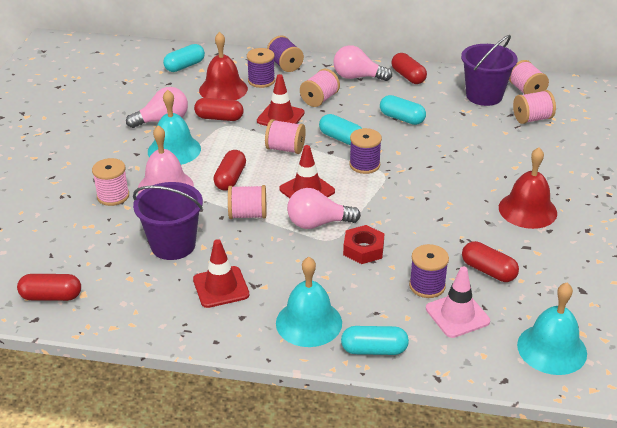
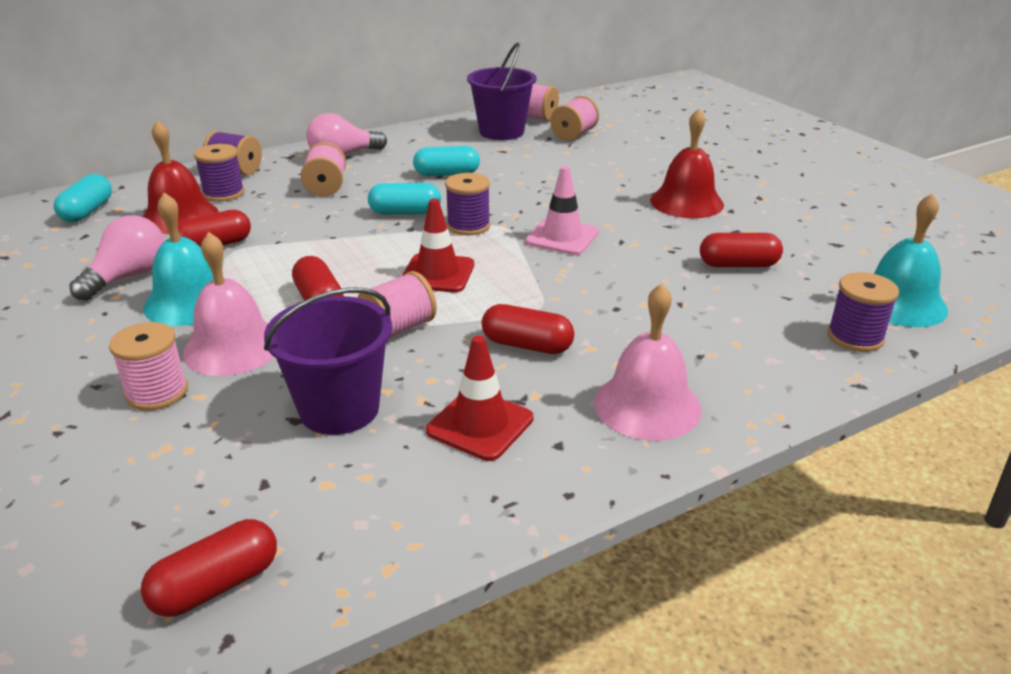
camera: 40 degrees left, 5 degrees down
red traffic cone [257,74,305,126] -> none
pink spool [265,119,306,154] -> none
turquoise bell [276,257,342,347] -> pink bell [594,283,702,441]
pink light bulb [287,188,361,229] -> none
turquoise capsule [341,326,409,355] -> none
red nut [343,225,385,264] -> none
red capsule [391,53,427,84] -> red capsule moved to [482,304,574,354]
purple spool [409,244,449,298] -> purple spool moved to [827,272,899,352]
pink traffic cone [426,267,490,338] -> pink traffic cone moved to [525,166,599,255]

